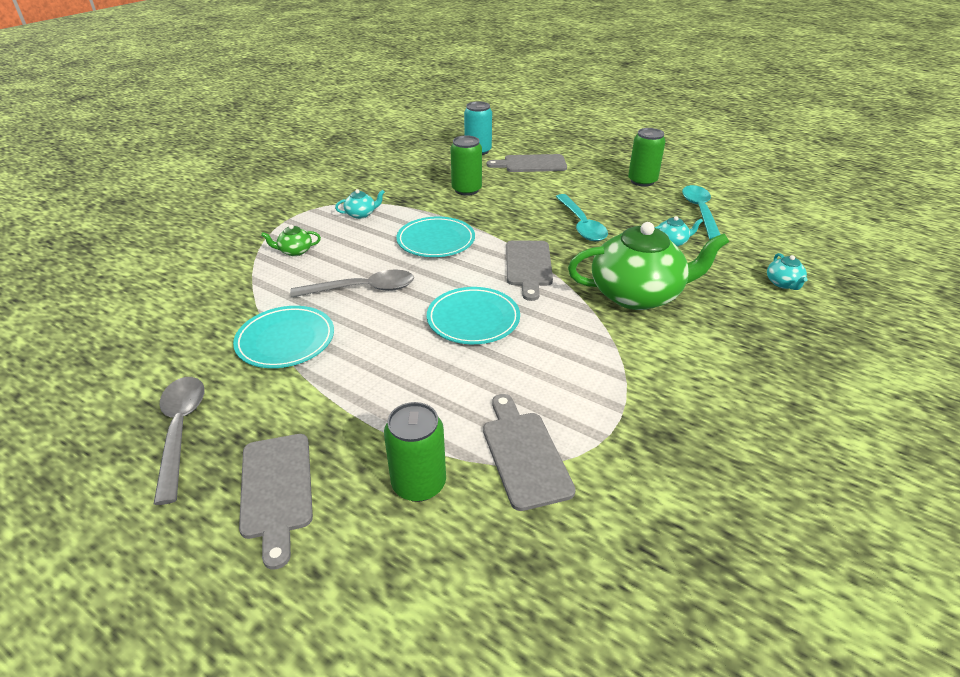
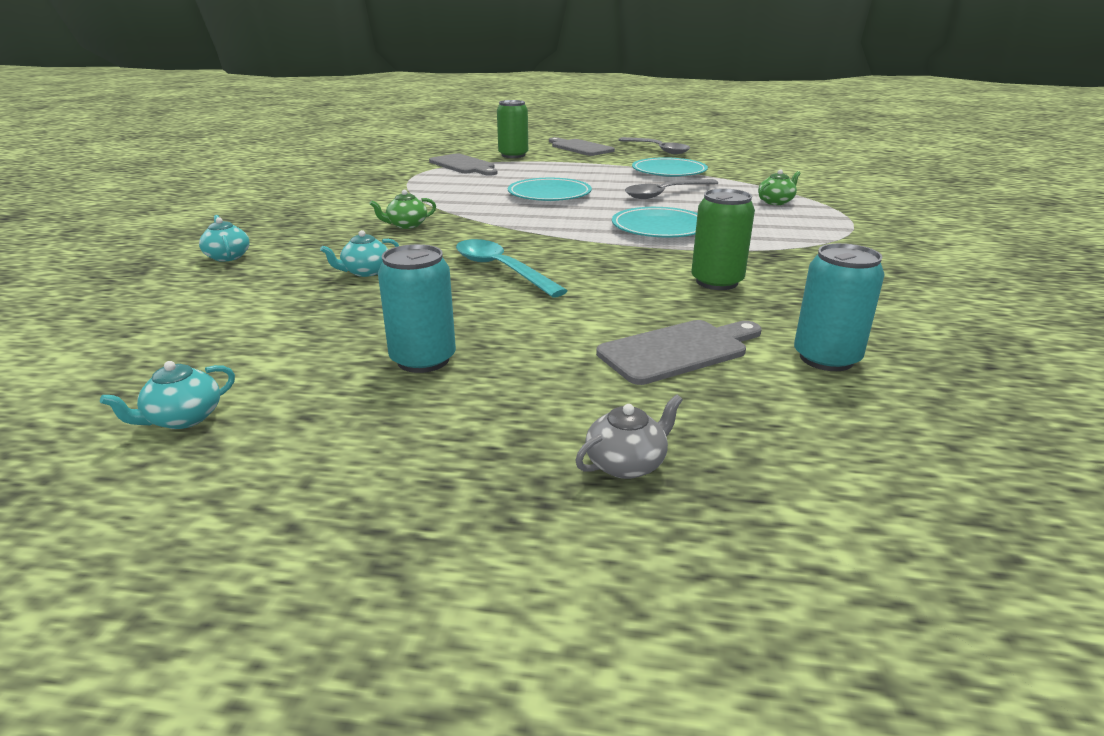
camera: 155 degrees right, 10 degrees down
turquoise teapot [335,189,385,219] -> turquoise teapot moved to [100,361,235,429]
grey cutting board [506,240,553,301] -> none
green teapot [568,222,729,310] -> green teapot [369,190,436,229], size x0.41
green can [628,128,666,187] -> turquoise can [378,244,456,373]
turquoise spoon [682,185,721,240] -> none
none -> grey teapot [575,395,683,479]

